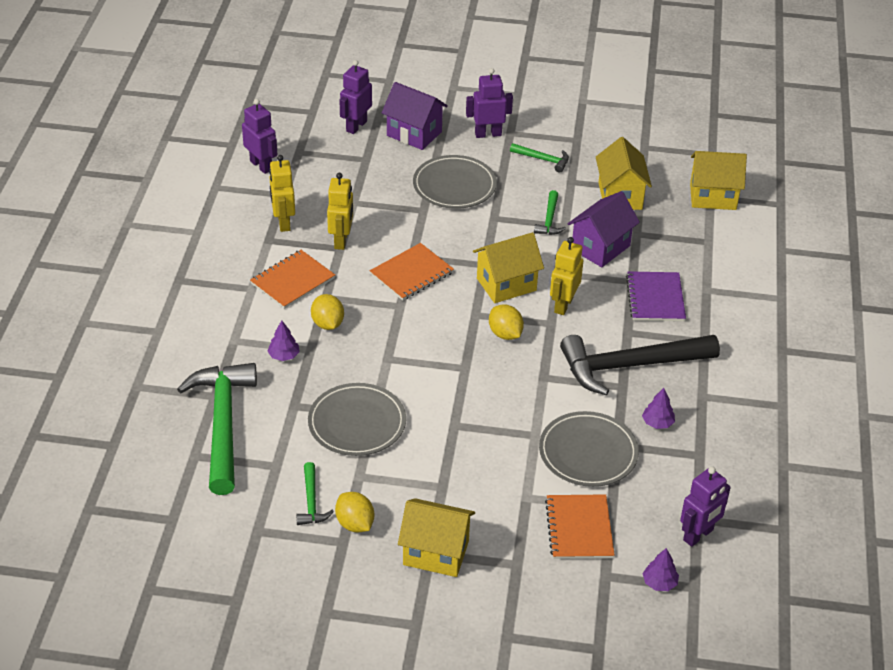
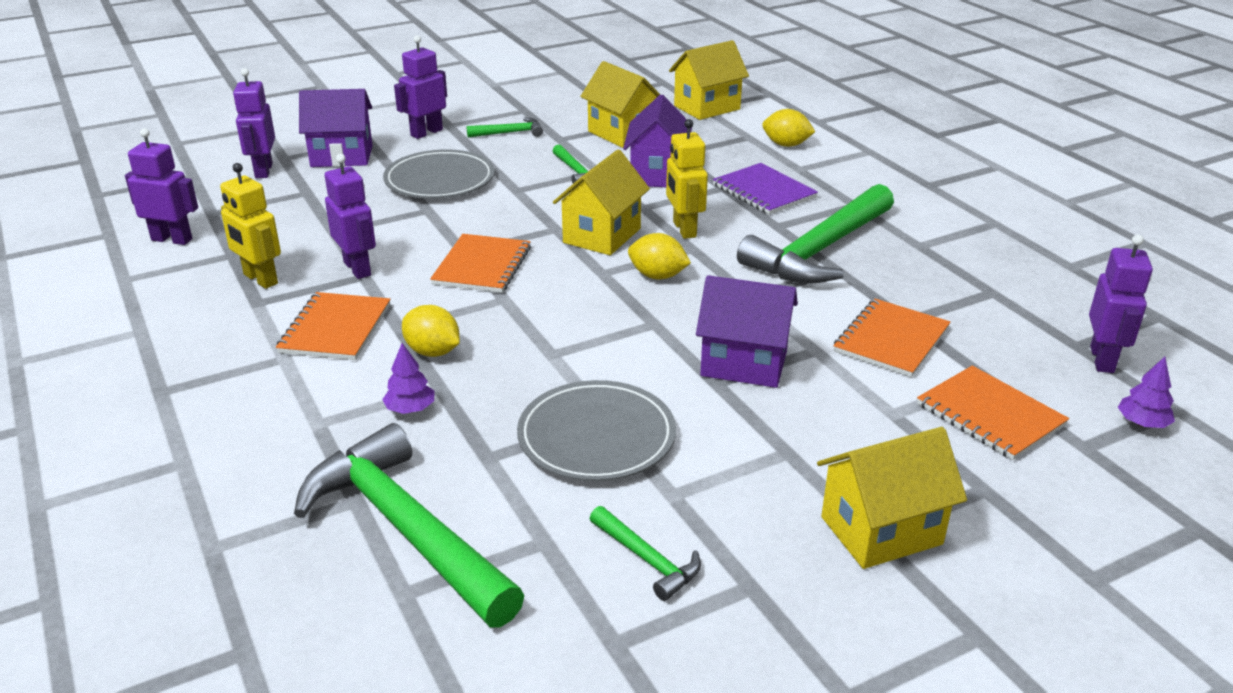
camera: 35 degrees left, 10 degrees down
yellow robot [327,173,353,250] -> purple robot [325,154,376,279]
yellow lemon [335,492,374,533] -> yellow lemon moved to [762,109,815,147]
grey plate [539,411,639,487] -> orange notebook [833,299,951,377]
black hammer [560,335,720,396] -> green hammer [737,184,894,284]
purple tree [642,388,675,429] -> none
none -> purple house [696,275,798,388]

